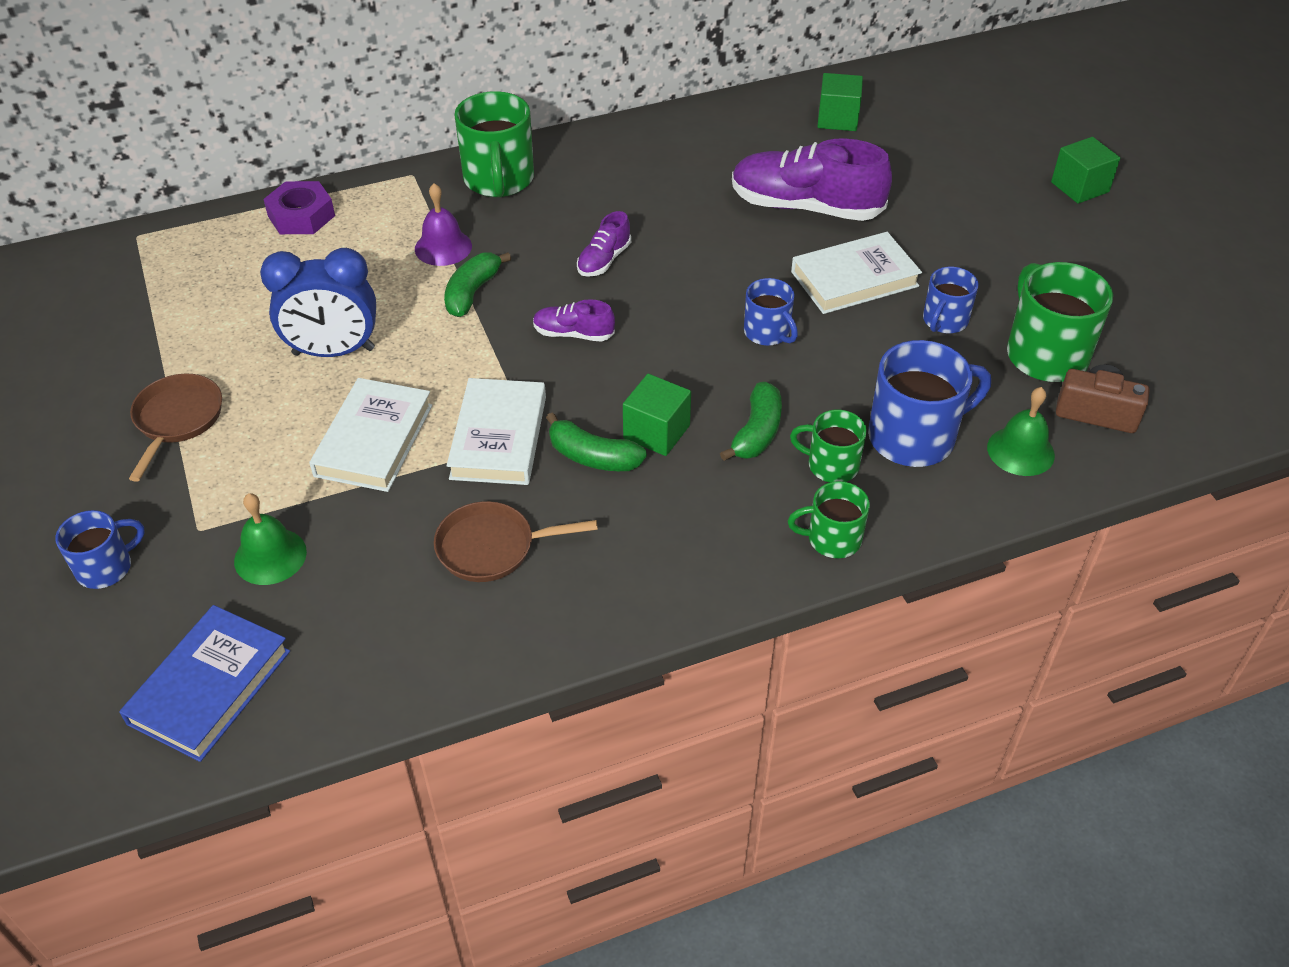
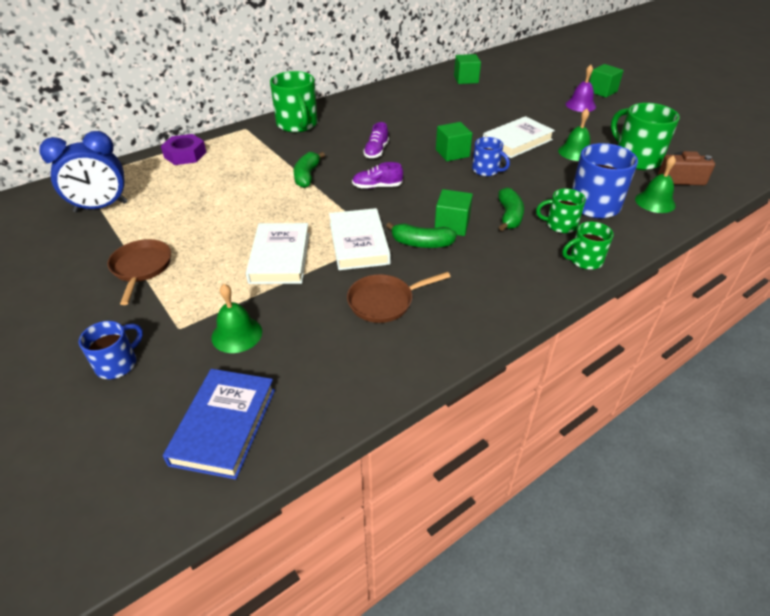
camera: 15 degrees left, 5 degrees down
blue clock [260,248,376,357] -> blue clock moved to [39,131,127,212]
purple bell [415,183,472,266] -> purple bell moved to [566,65,596,112]
purple shoe [732,138,892,221] -> none
blue mug [923,267,978,333] -> green bell [558,108,590,161]
none -> green cube [436,122,472,161]

